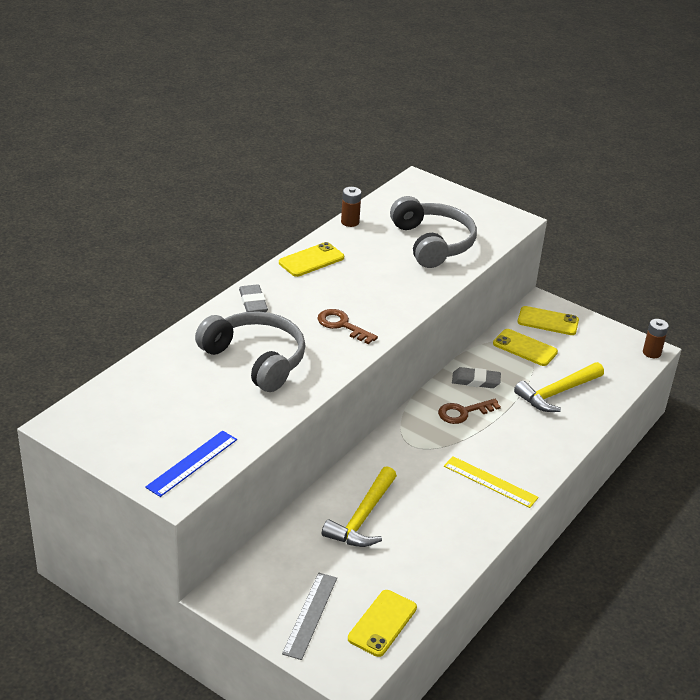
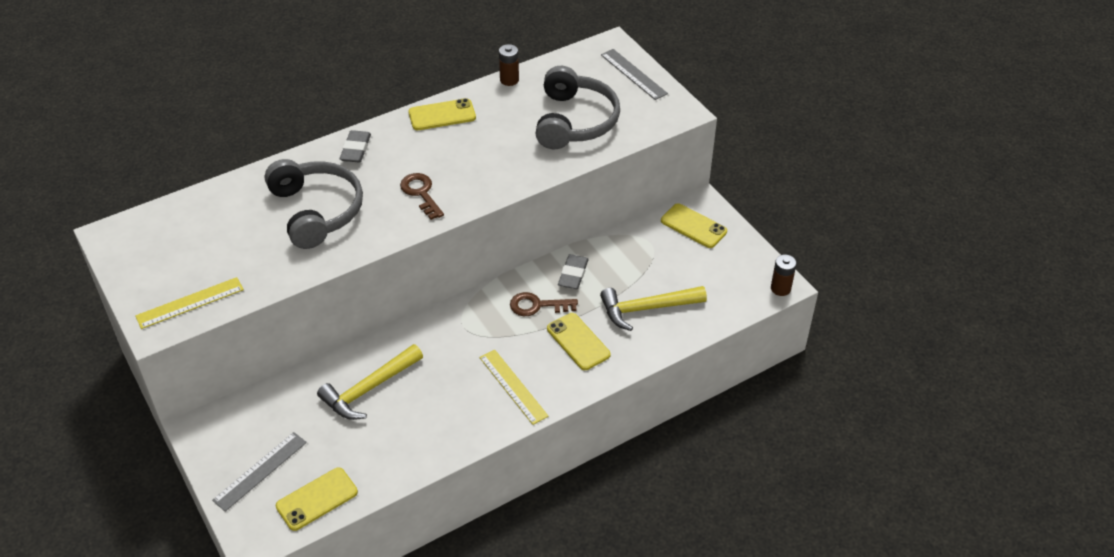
camera: 25 degrees right, 10 degrees up
blue ruler [145,430,237,497] -> yellow ruler [135,277,244,329]
grey eraser [452,367,501,388] -> grey eraser turned 75 degrees clockwise [558,254,589,289]
yellow phone [493,329,558,366] -> yellow phone moved to [547,313,611,370]
none -> grey ruler [601,49,668,100]

